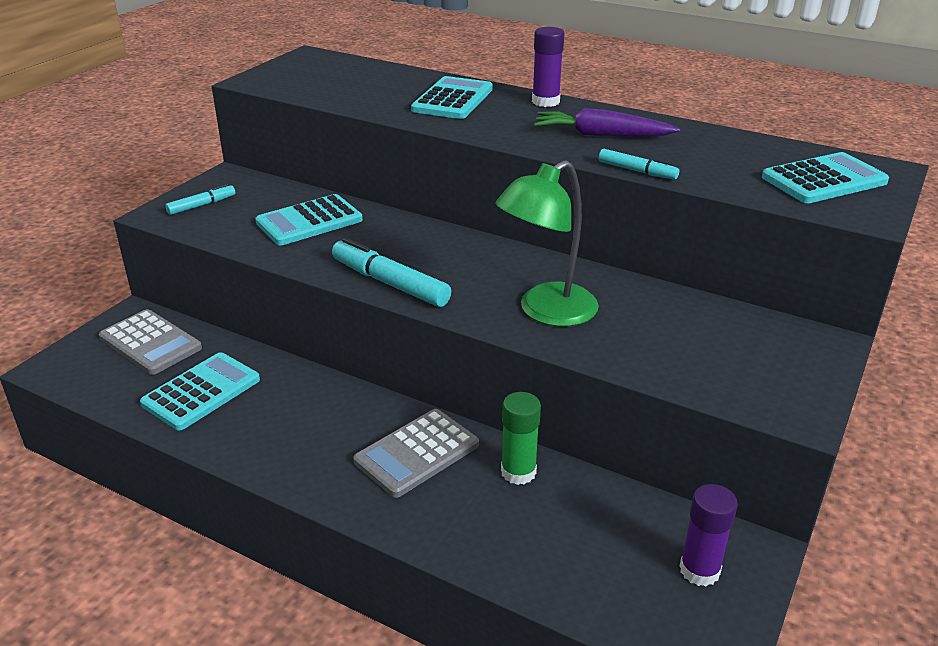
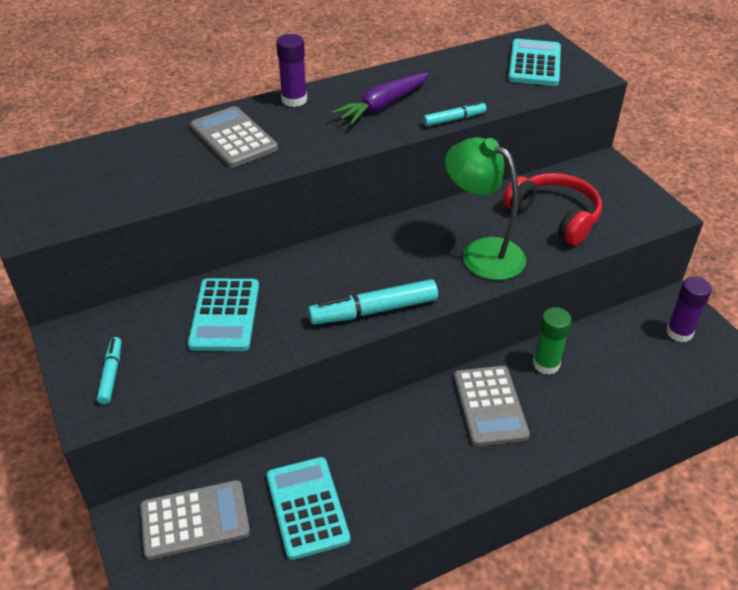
camera: 55 degrees left, 10 degrees up
turquoise calculator [411,76,493,119] -> grey calculator [190,106,278,168]
green lamp [496,160,599,327] -> green lamp turned 135 degrees clockwise [445,137,526,280]
none -> red headphones [503,173,602,246]

